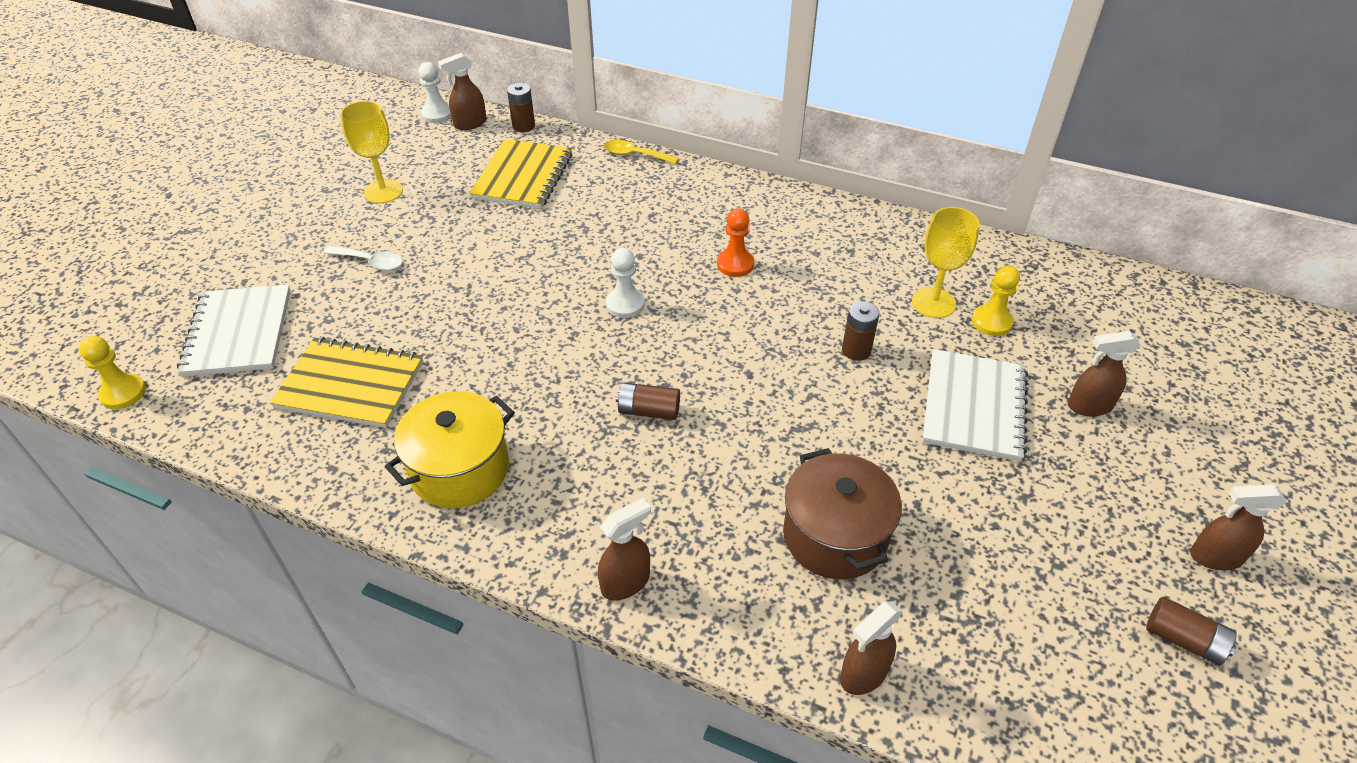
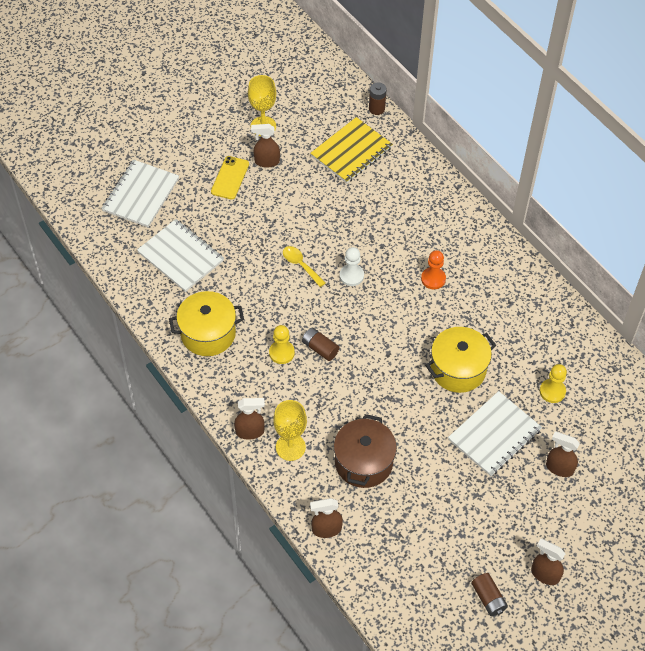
camera: 30 degrees right, 10 degrees up
yellow pawn [79,336,146,409] -> yellow pawn moved to [269,325,295,364]
yellow notebook [270,337,423,428] -> white notebook [137,219,224,292]
white spoon [324,246,403,271] -> yellow phone [211,156,249,199]
white pawn [419,62,451,123] -> none
brown spray bottle [438,53,487,130] -> brown spray bottle moved to [251,124,280,168]
yellow spoon [604,140,679,164] -> yellow spoon moved to [283,246,325,287]
brown battery [842,301,879,361] -> yellow pot [425,327,496,393]
yellow goblet [912,207,980,318] -> yellow goblet moved to [273,400,307,461]

